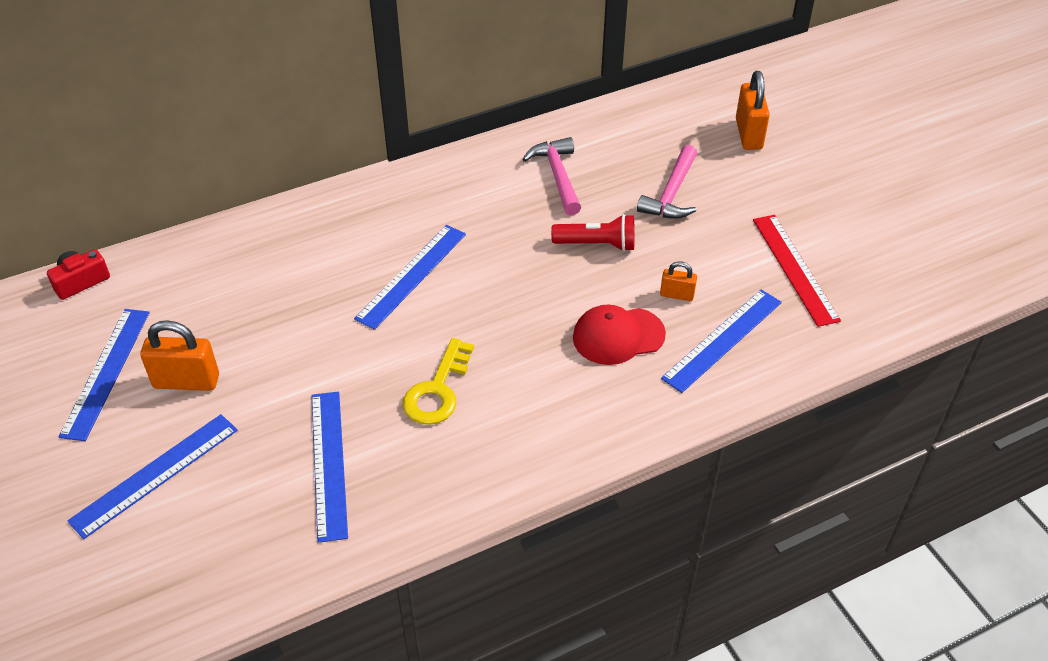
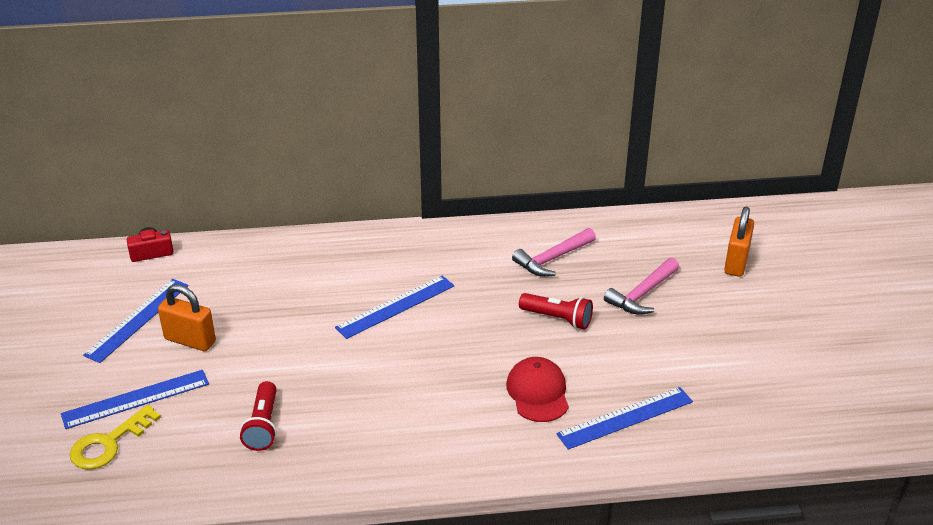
camera: 20 degrees right, 10 degrees down
blue ruler [312,392,348,543] -> red flashlight [240,381,277,451]
yellow key [403,338,474,425] -> yellow key moved to [69,405,161,470]
pink hammer [522,137,581,215] -> pink hammer turned 135 degrees counterclockwise [512,228,596,277]
red cap [573,305,666,365] -> red cap turned 75 degrees clockwise [506,357,569,422]
orange padlock [660,261,697,301] -> none
red ruler [753,215,841,327] -> none

